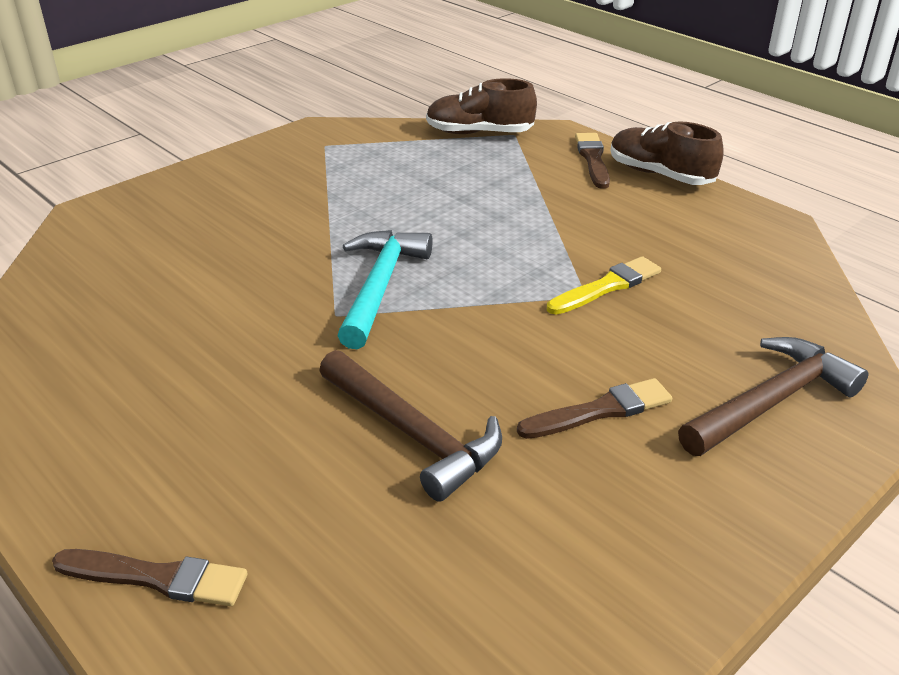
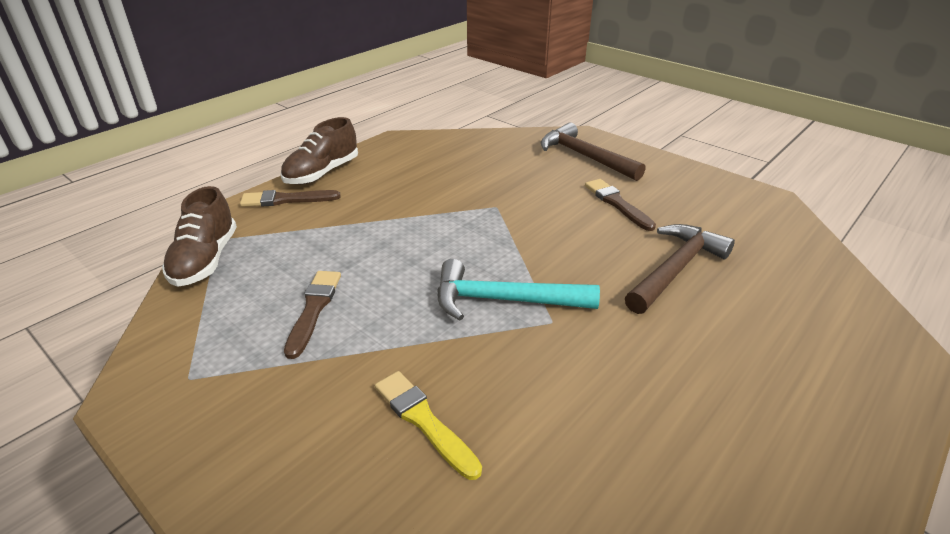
camera: 95 degrees left, 0 degrees up
brown brush [52,549,248,606] -> brown brush moved to [284,271,341,359]
yellow brush [547,256,661,315] -> yellow brush moved to [375,371,482,480]

